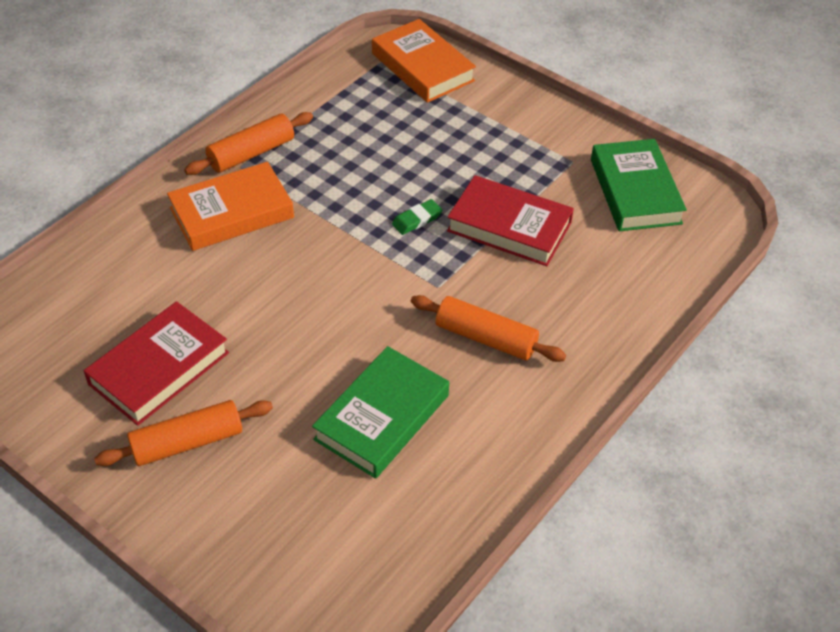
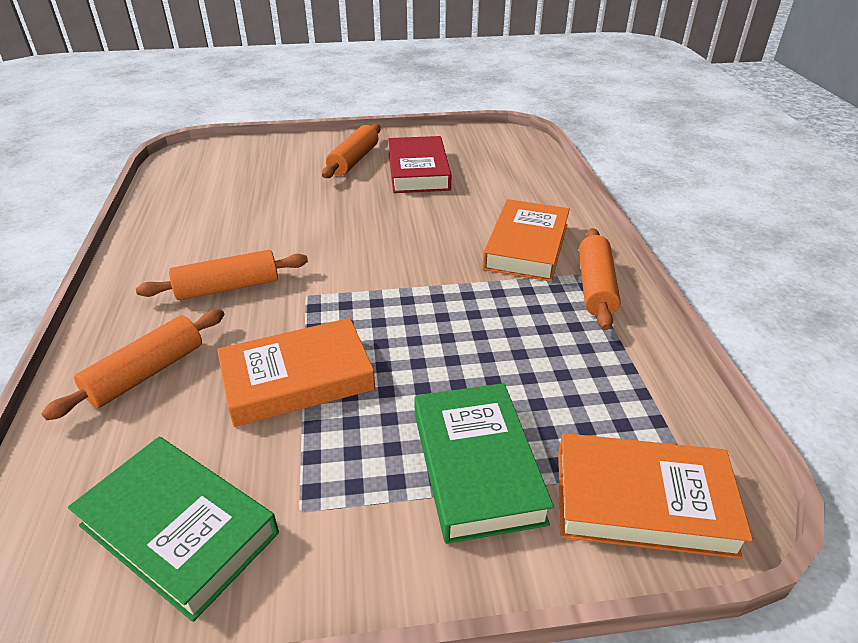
camera: 135 degrees right, 10 degrees down
green book [312,346,449,479] -> green book moved to [414,383,554,544]
green eraser [392,199,442,235] -> none
red book [447,175,574,266] -> orange book [217,318,375,427]
none -> orange rolling pin [41,309,224,420]

